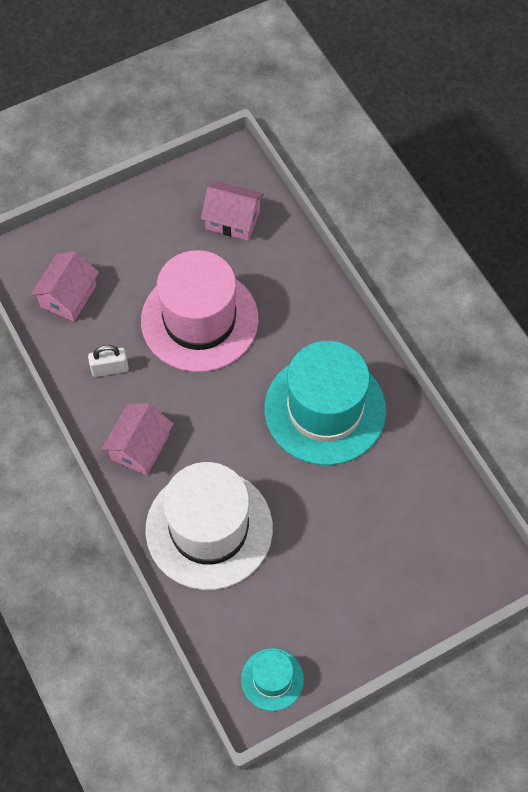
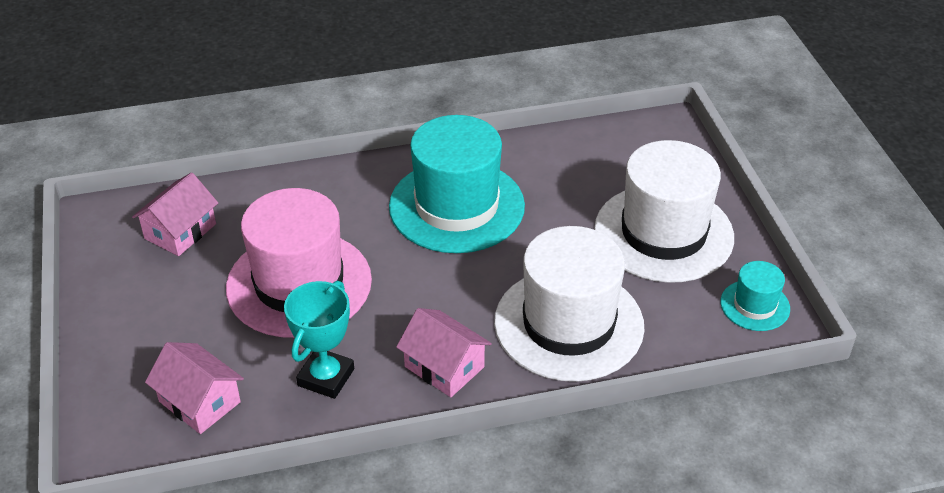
camera: 75 degrees left, 20 degrees down
white padlock [88,345,129,377] -> turquoise trophy [284,281,354,399]
none -> white hat [594,140,734,283]

